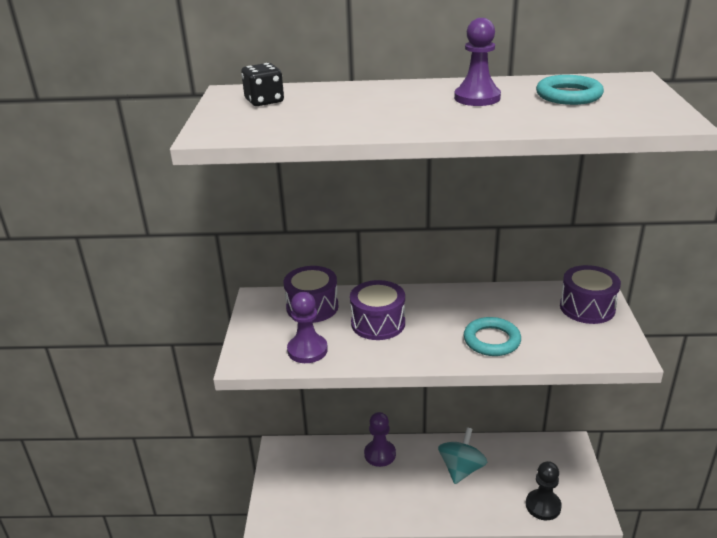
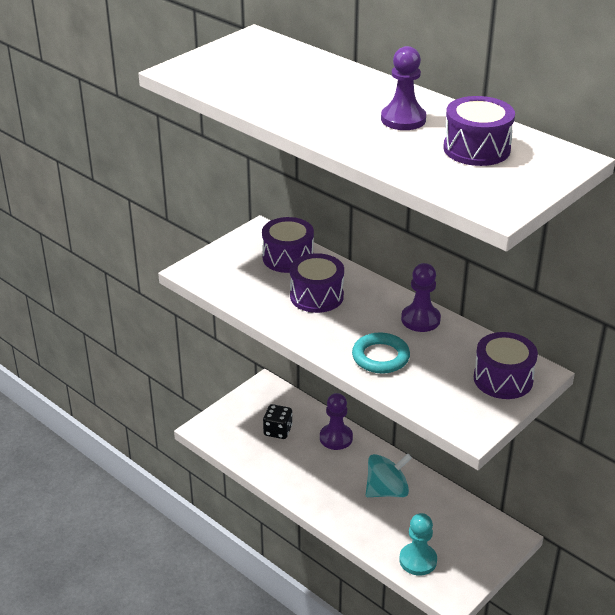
camera: 40 degrees right, 5 degrees up
black dice [241,63,284,106] -> black dice moved to [263,404,293,439]
purple pawn [287,292,328,363] -> purple pawn moved to [401,263,441,332]
black pawn [526,461,562,520] -> turquoise pawn [399,513,437,576]
turquoise ring [536,75,604,105] -> purple drum [443,96,515,166]

